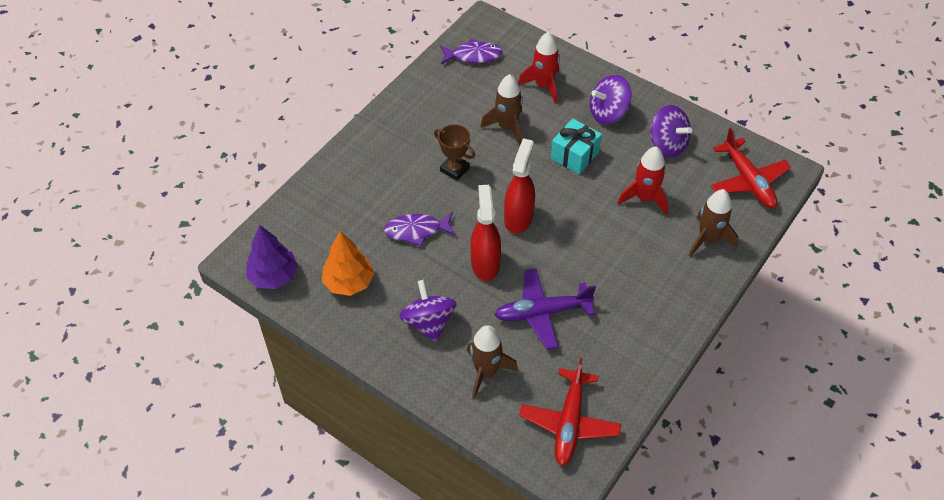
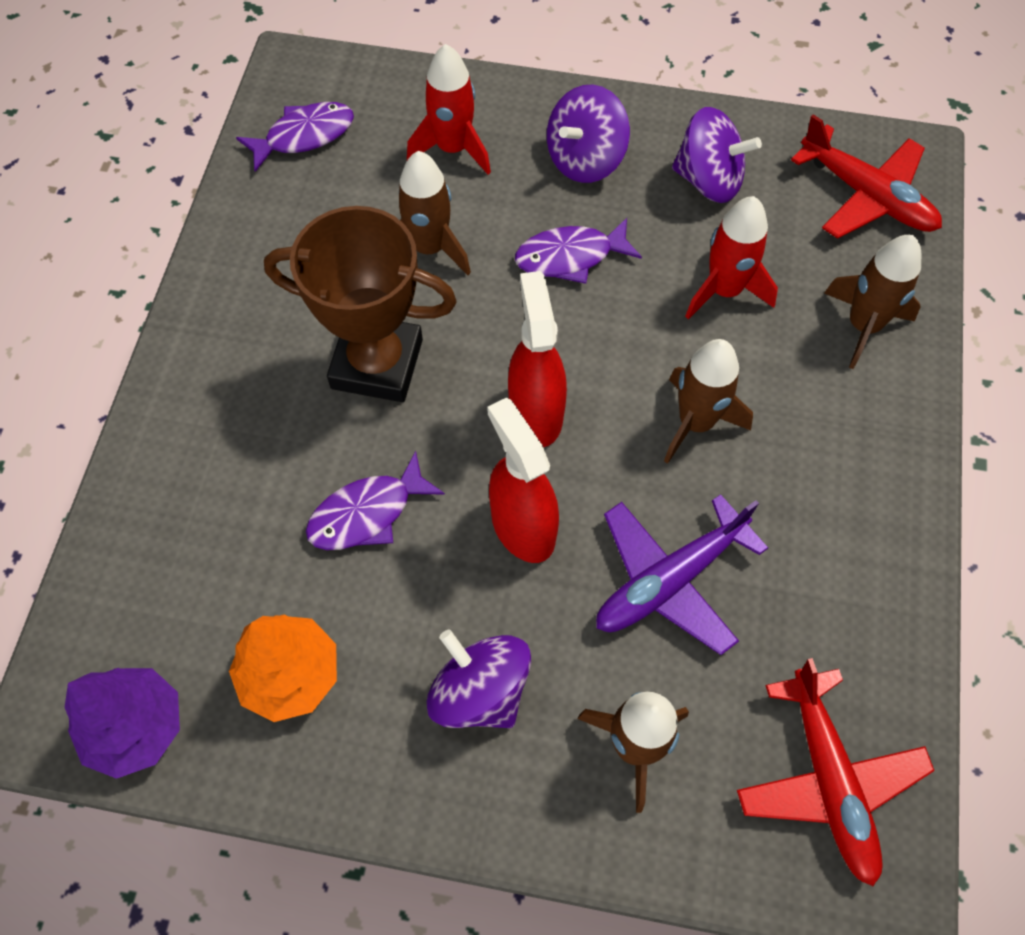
camera: 25 degrees left, 10 degrees up
brown trophy [434,124,475,181] -> brown trophy [264,206,457,402], size x1.83
turquoise gift [551,119,602,174] -> purple fish [515,218,642,284]
none -> brown rocket [664,339,753,464]

